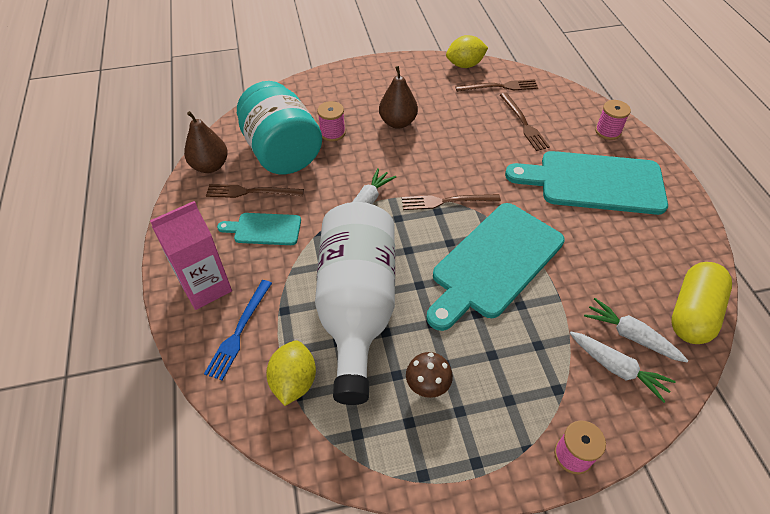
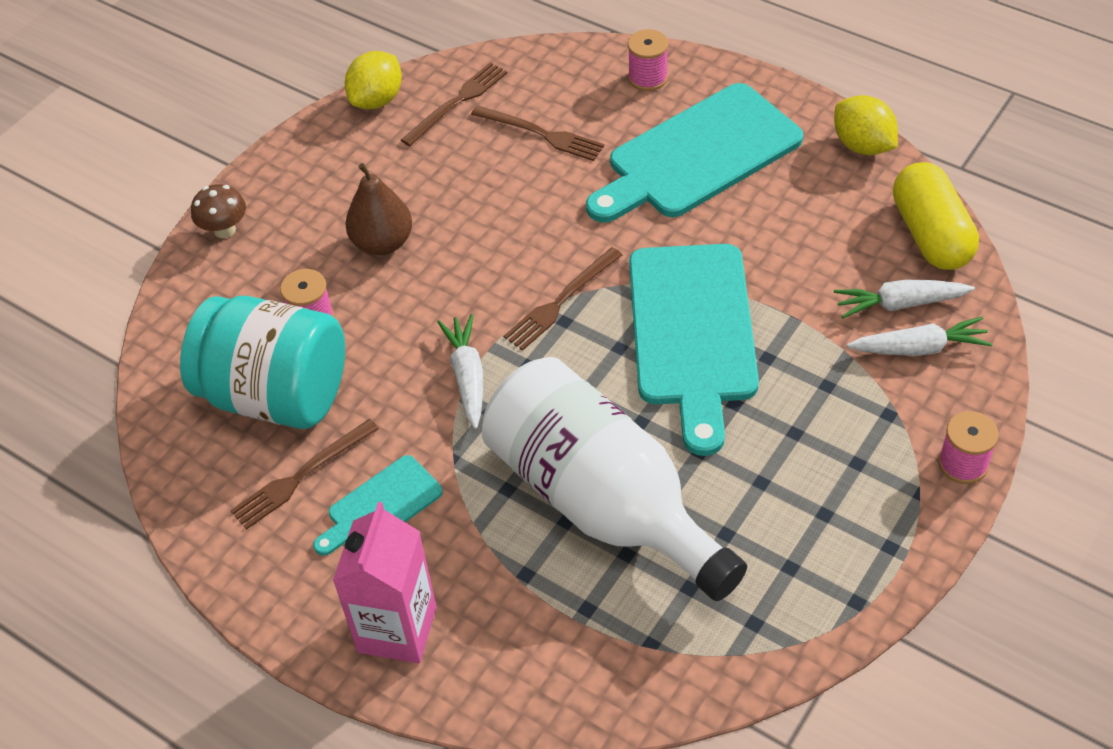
camera: 40 degrees left, 0 degrees up
brown pear [184,111,228,173] -> none
blue fork [204,280,272,380] -> none
yellow lemon [266,340,316,406] -> yellow lemon moved to [834,95,898,155]
brown mushroom [406,352,453,398] -> brown mushroom moved to [191,184,246,238]

